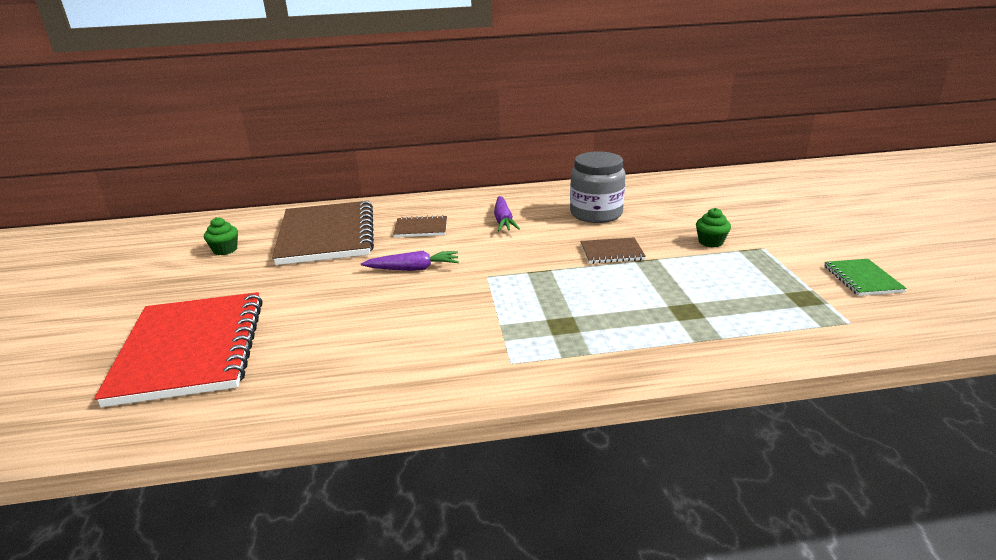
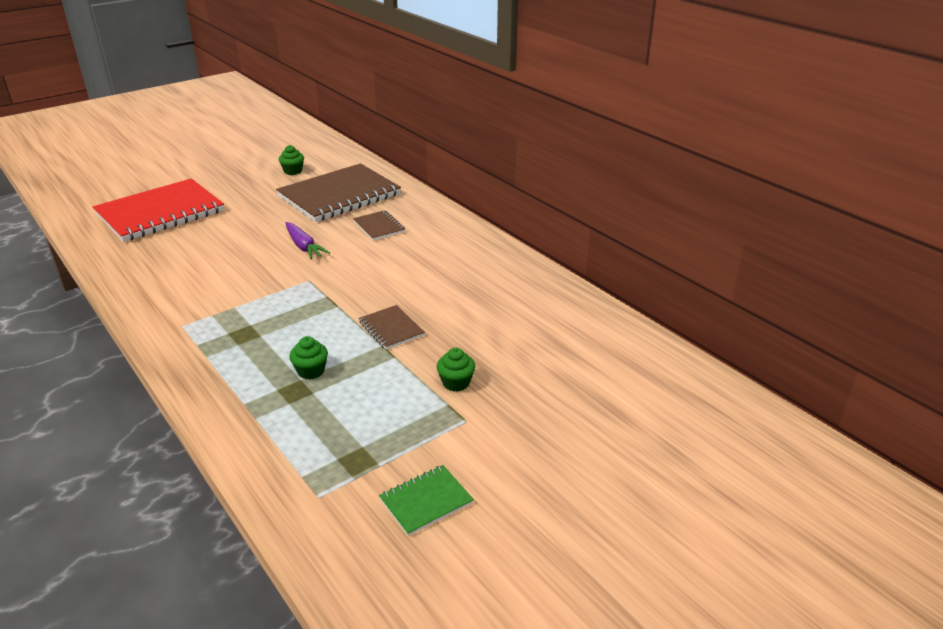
camera: 60 degrees right, 5 degrees up
purple carrot [494,196,520,231] -> none
grey jar [570,151,625,223] -> none
none -> green cupcake [289,336,328,379]

